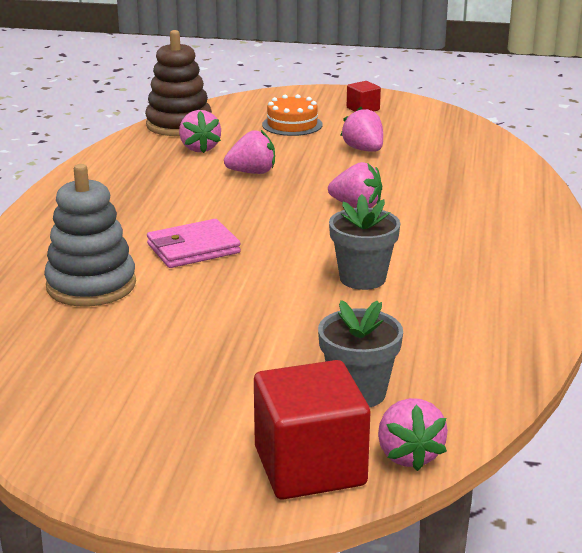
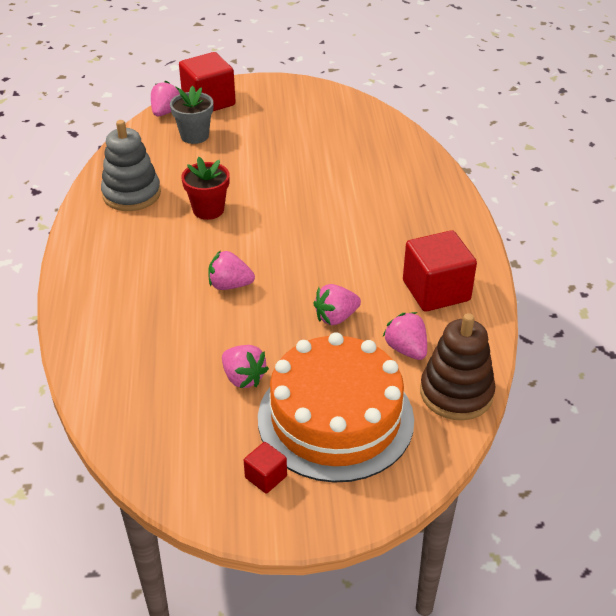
camera: 165 degrees right, 15 degrees up
grey stacking toy [44,164,136,307] -> grey stacking toy moved to [101,120,161,211]
pink wallet [147,219,241,268] -> none
orange cake [262,94,323,136] -> orange cake [258,332,414,483], size x2.26
grey flower pot [329,194,400,290] -> red flower pot [181,157,230,220]
pink strawberry [378,398,448,471] -> pink strawberry turned 45 degrees clockwise [151,80,180,116]
none -> red cube [403,230,477,312]

